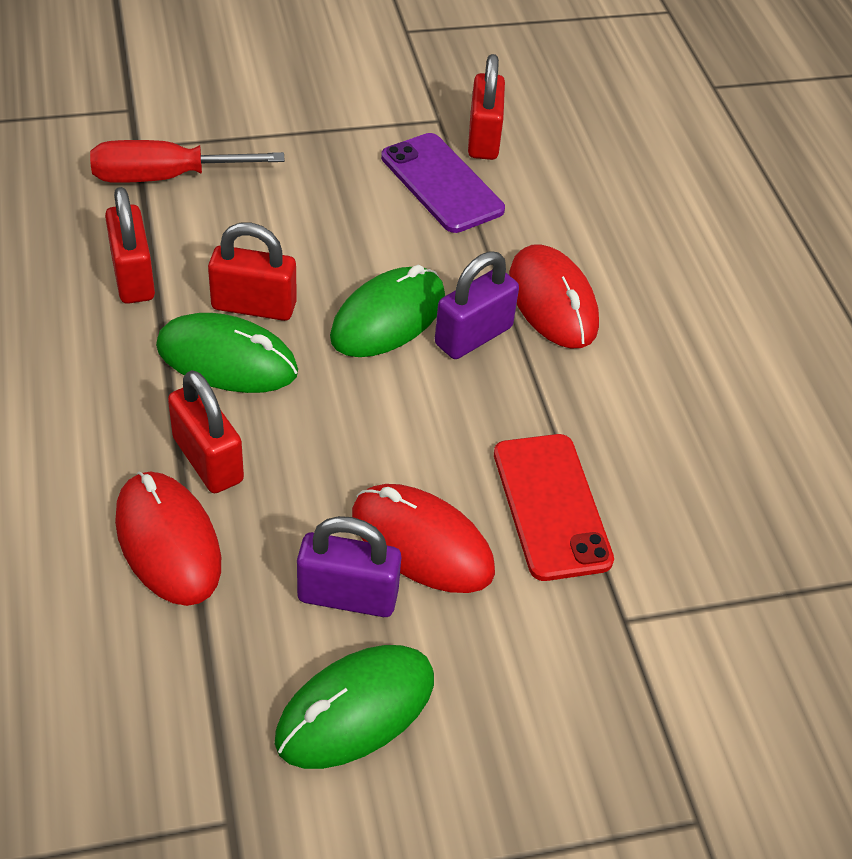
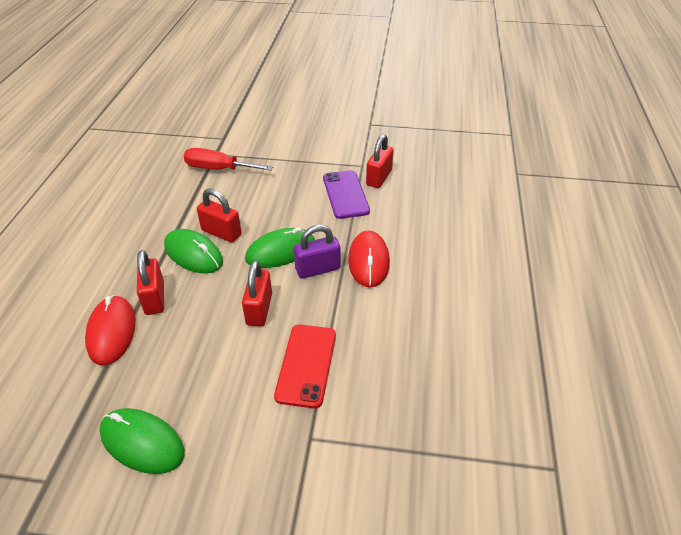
camera: 25 degrees right, 5 degrees down
red padlock [105,187,155,304] -> red padlock moved to [242,261,272,326]
green mouse [275,645,434,769] -> green mouse turned 45 degrees clockwise [99,408,185,474]
purple padlock [297,516,401,617] -> none
red mouse [352,484,495,593] -> none

